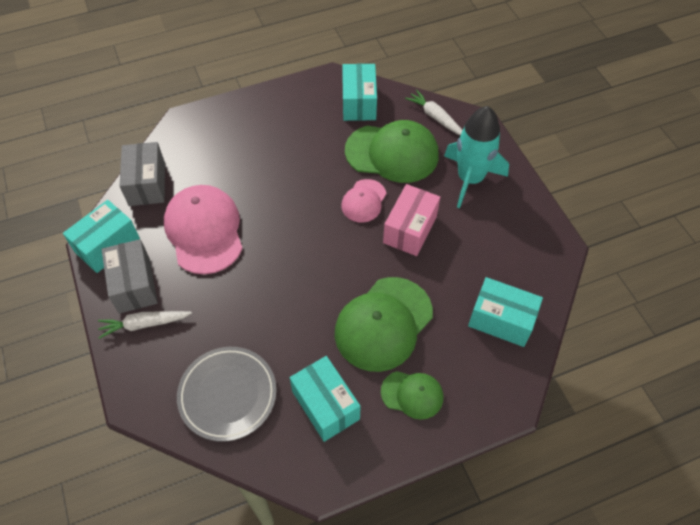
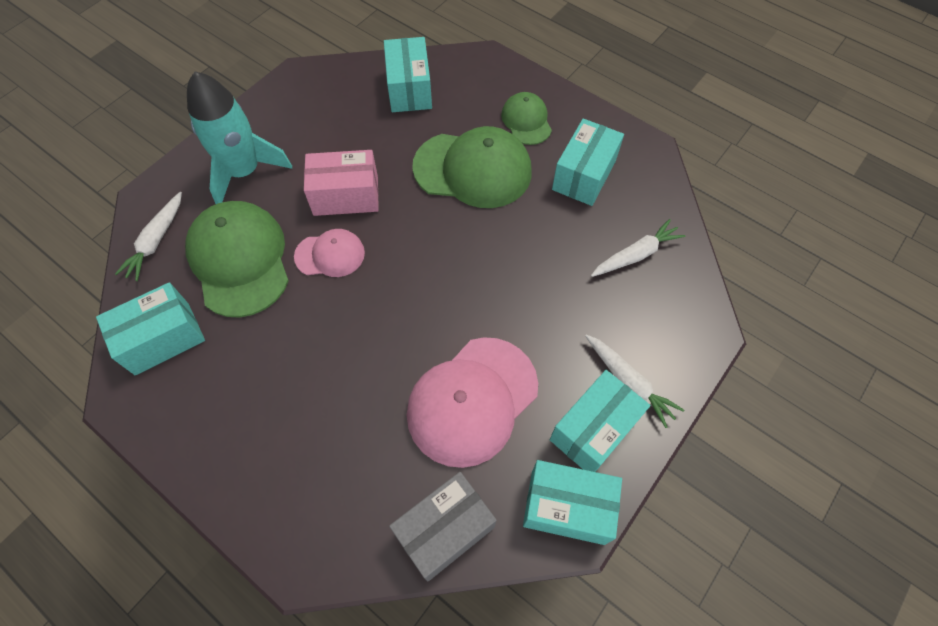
camera: 120 degrees left, 5 degrees up
grey box [101,239,158,314] -> turquoise box [550,370,650,472]
grey plate [177,347,277,442] -> white carrot [591,219,685,277]

